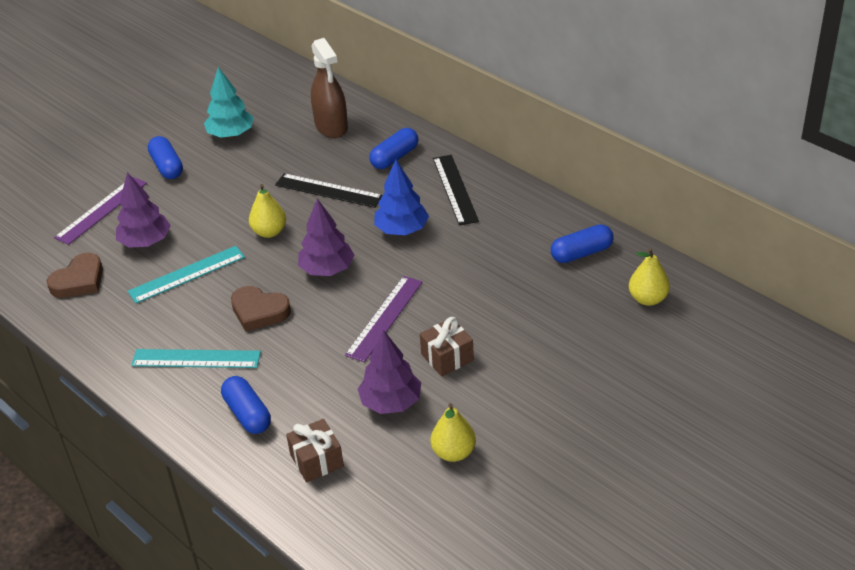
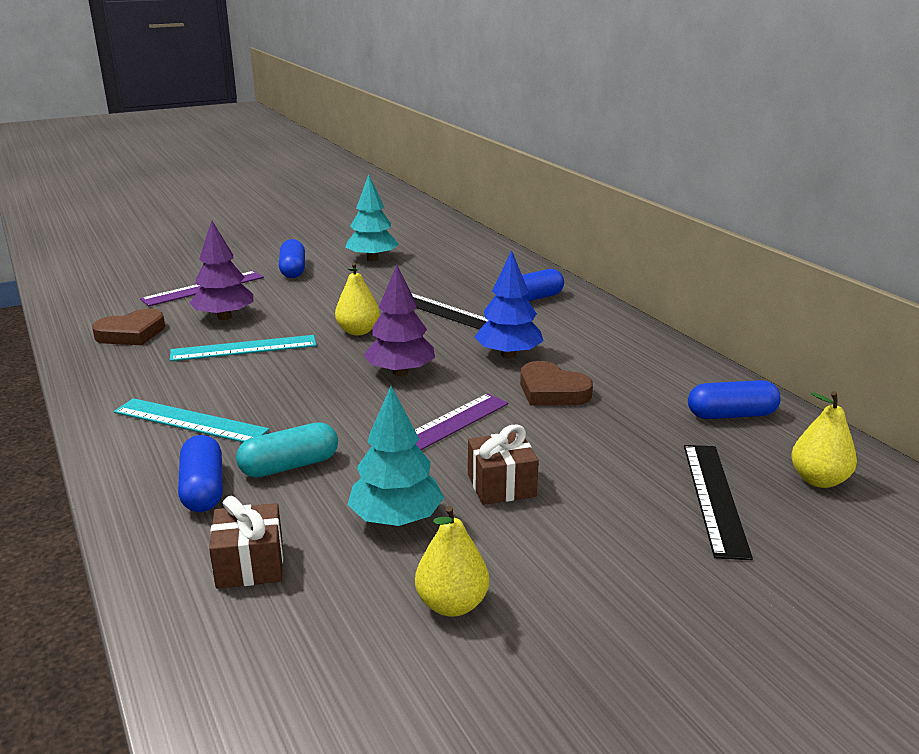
camera: 15 degrees right, 15 degrees down
brown heart [231,286,291,332] -> brown heart moved to [520,361,593,406]
brown spray bottle [311,38,348,138] -> none
purple tree [358,330,421,414] -> turquoise tree [348,386,444,526]
black ruler [433,155,479,226] -> black ruler moved to [684,445,753,560]
none -> turquoise capsule [236,422,338,478]

